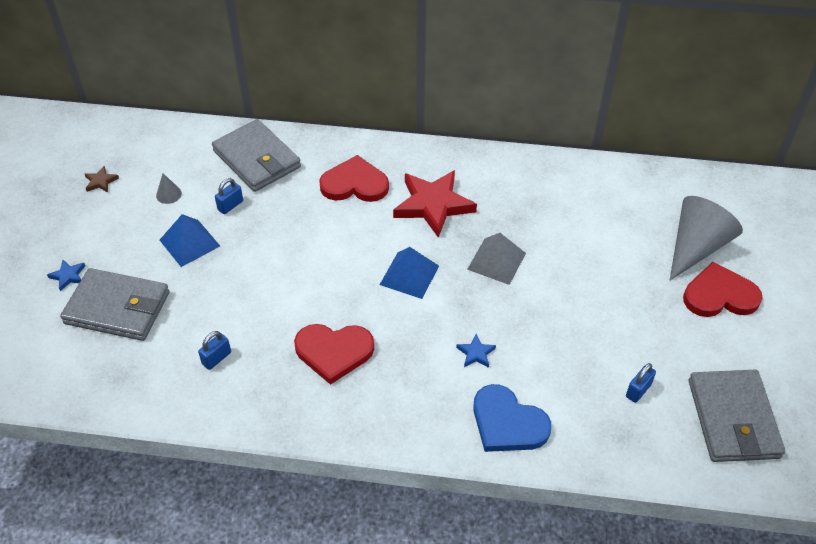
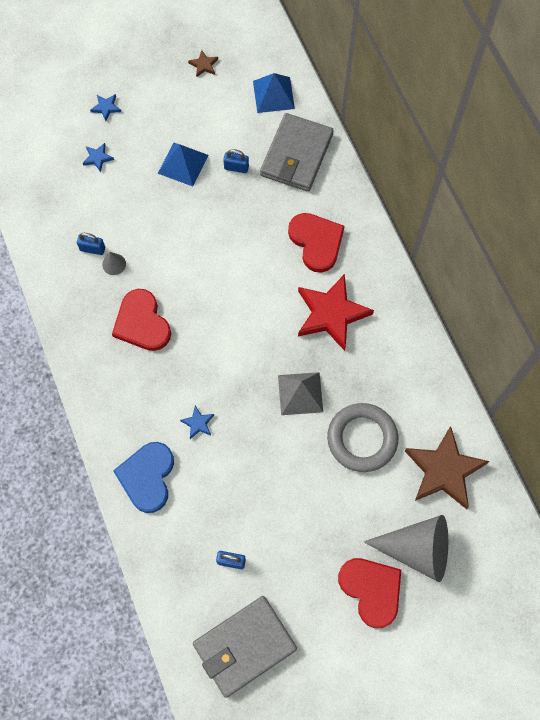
camera: 60 degrees right, 20 degrees up
grey wallet [60,268,170,341] -> blue star [83,143,114,172]
grey cone [156,173,182,204] -> grey cone moved to [102,252,126,275]
blue pyramid [380,247,439,299] -> blue pyramid moved to [253,73,295,113]
none -> grey ring [327,403,398,472]
none -> brown star [405,426,489,509]

